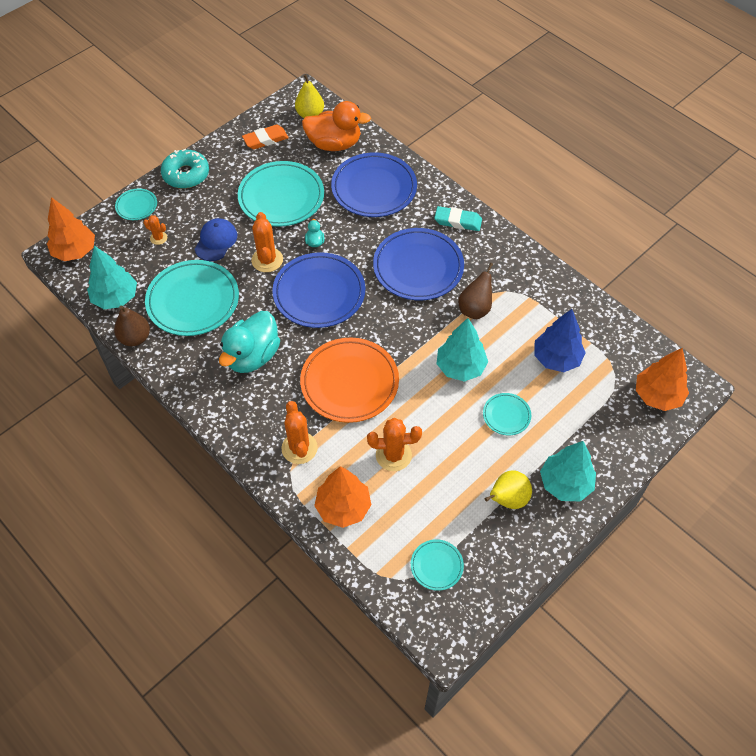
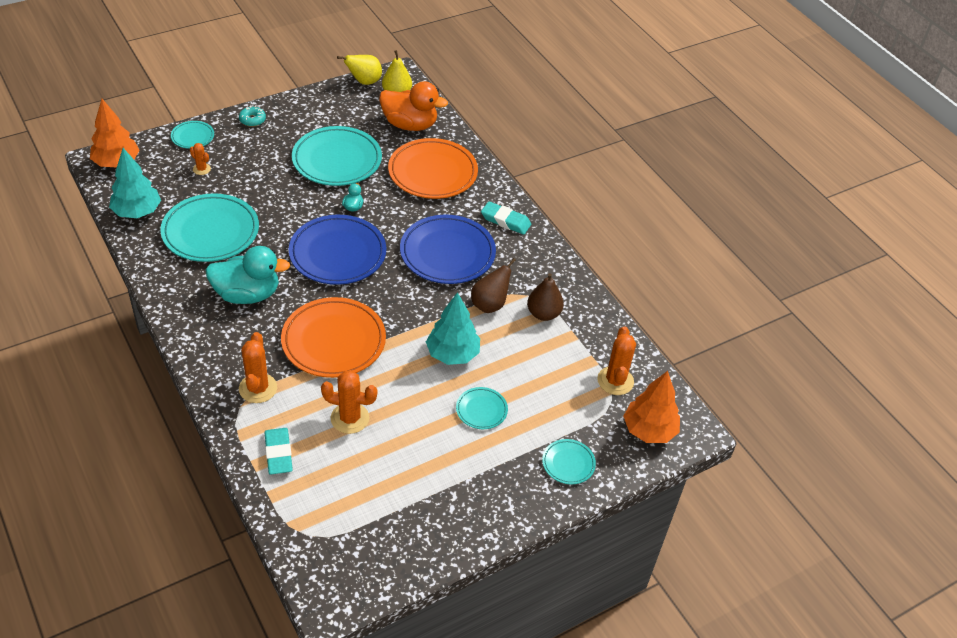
camera: 10 degrees right, 10 degrees down
brown pear [114,305,150,346] -> brown pear moved to [527,273,564,321]
turquoise donut [161,149,209,189] -> turquoise donut [239,106,266,127], size x0.55
blue cap [195,218,237,261] -> none
turquoise duck [219,311,280,373] -> turquoise duck turned 135 degrees counterclockwise [205,246,290,304]
orange eraser [242,125,289,149] -> none
orange cactus [251,212,283,272] -> orange cactus moved to [597,326,636,395]
orange tree [314,466,371,528] -> turquoise eraser [265,428,293,475]
blue plate [331,152,417,217] -> orange plate [388,138,478,199]
turquoise plate [411,539,464,591] -> turquoise plate moved to [542,439,596,484]
yellow pear [485,470,532,509] -> yellow pear moved to [337,55,382,85]
blue tree [534,309,586,372] -> none
turquoise tree [540,441,596,501] -> none

